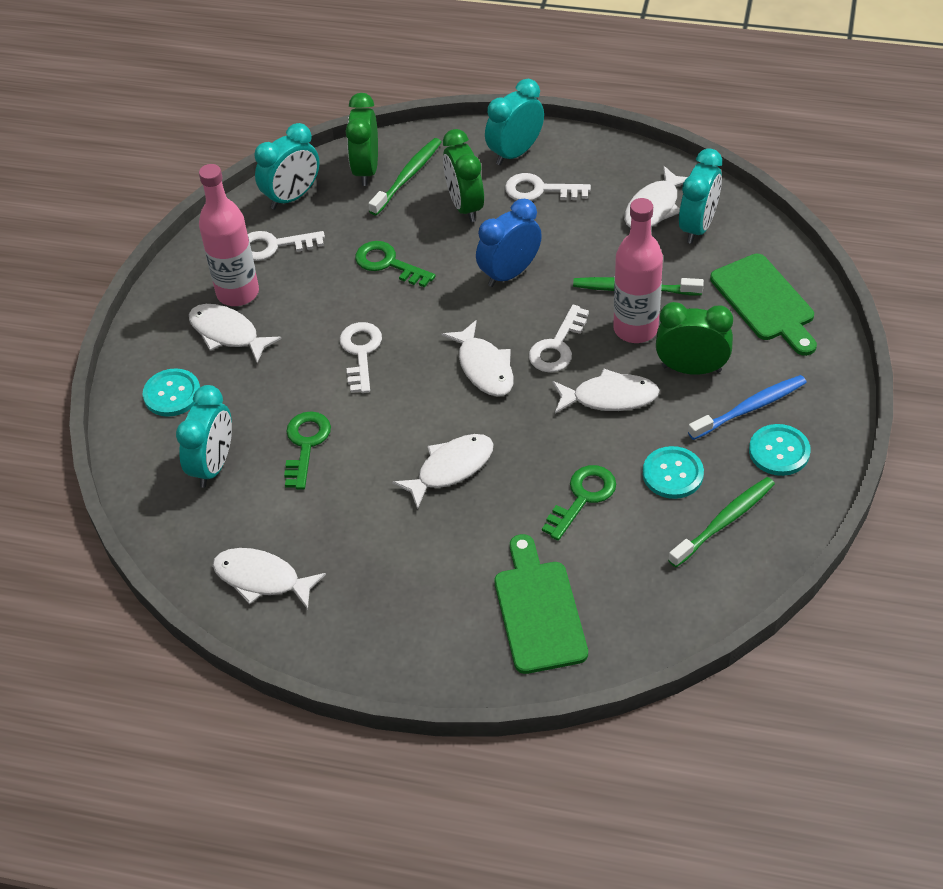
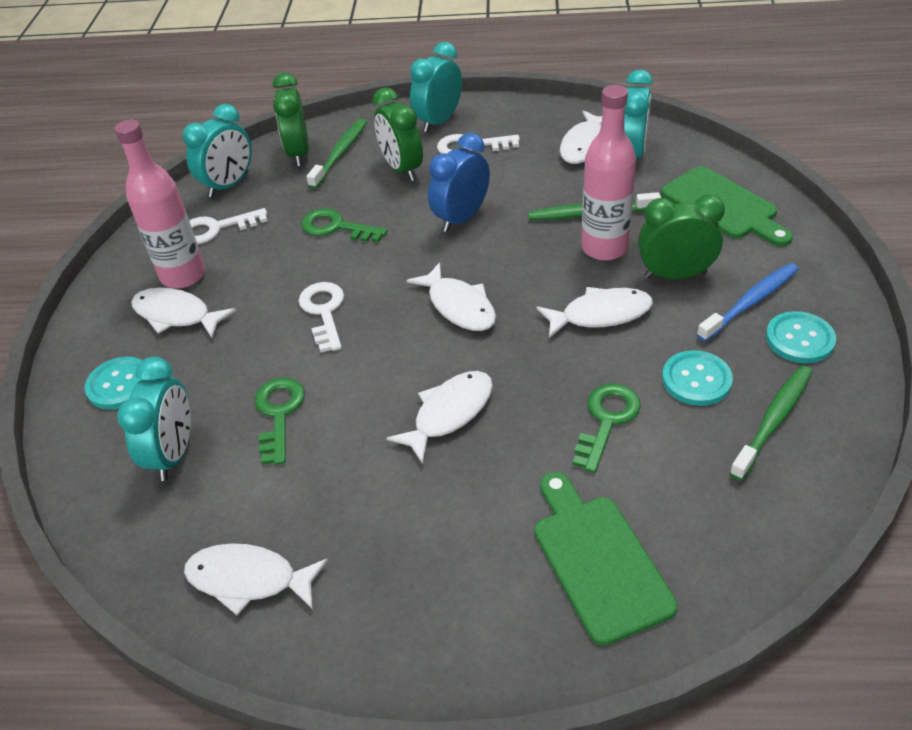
camera: 10 degrees left, 5 degrees down
white key [529,305,589,373] -> none

